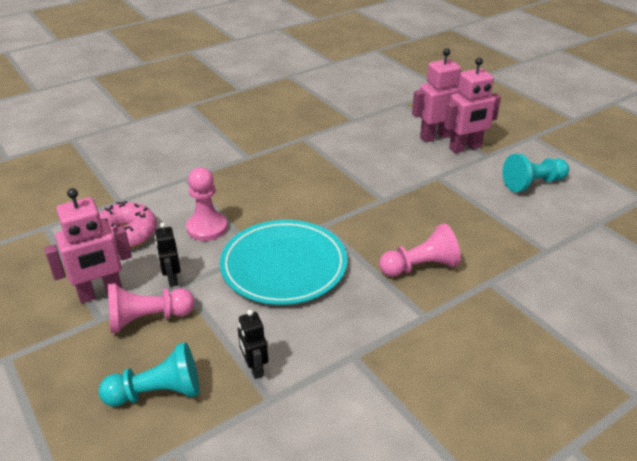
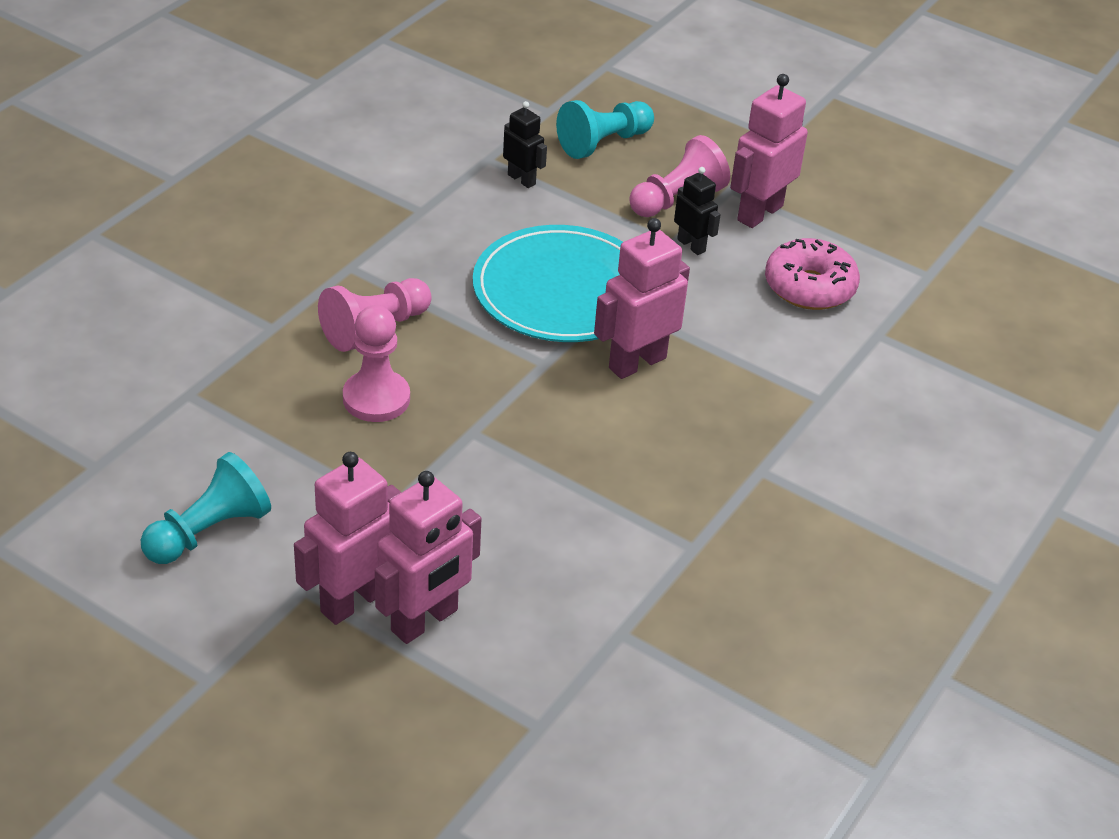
camera: 155 degrees right, 5 degrees up
pink pawn [186,167,228,241] -> pink pawn moved to [343,305,410,422]
none -> pink robot [594,218,690,379]

